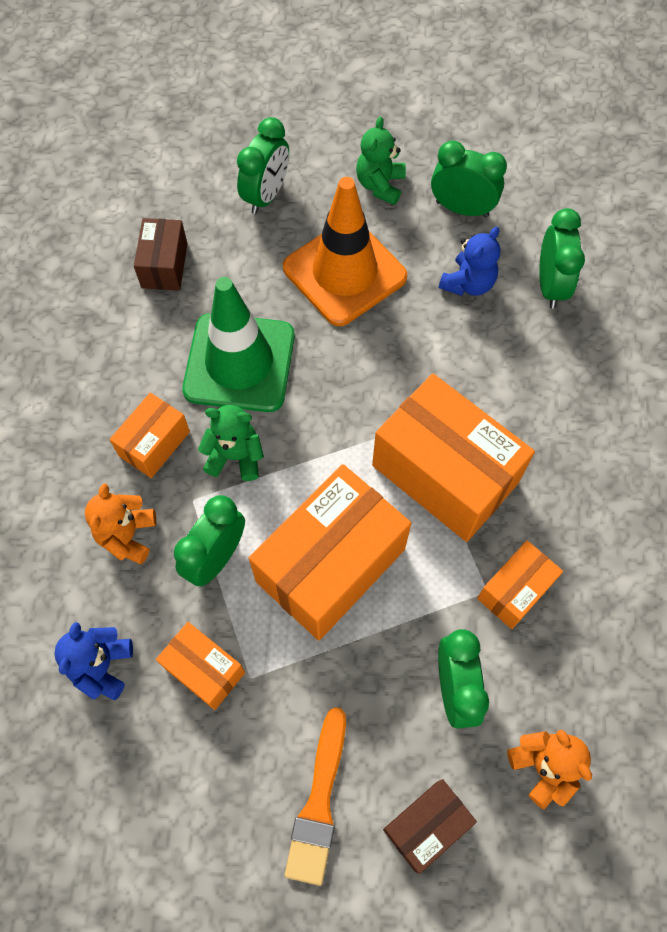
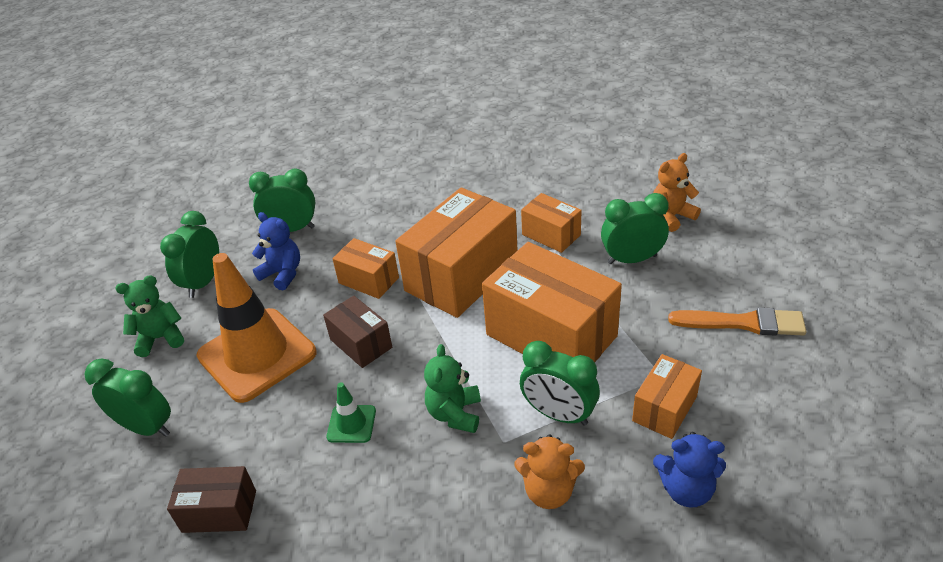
camera: 90 degrees left, 25 degrees down
orange box [109,393,190,478] -> orange box moved to [332,238,399,299]
green traffic cone [182,277,295,412] -> green traffic cone [327,382,376,443], size x0.43
green teddy bear [356,117,406,205] -> green teddy bear turned 150 degrees clockwise [116,275,184,357]
brown box [383,779,477,874] -> brown box moved to [323,296,392,368]

